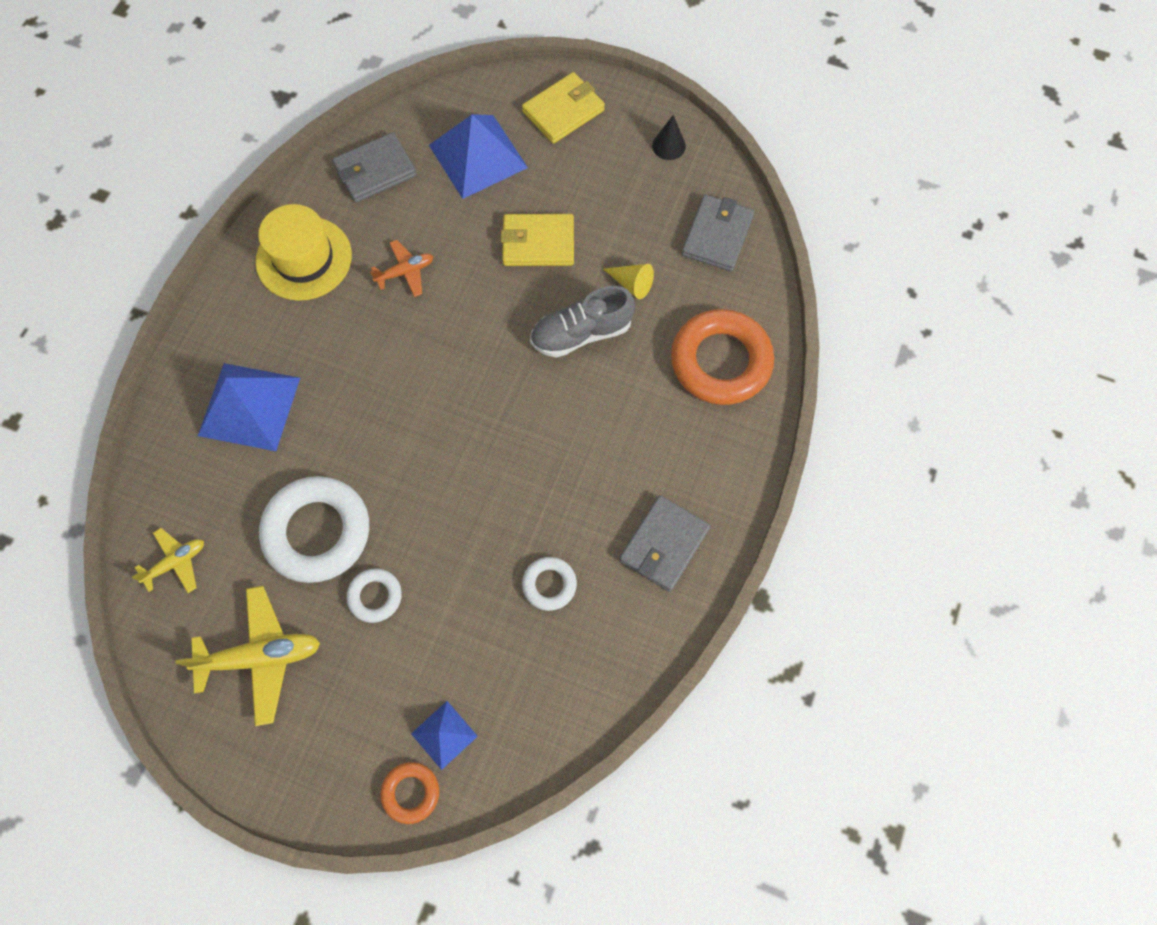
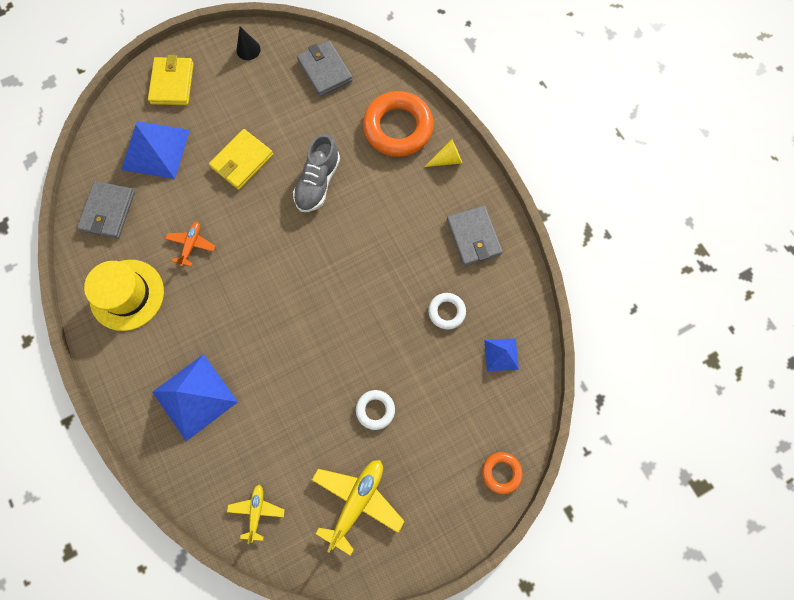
camera: 50 degrees left, 5 degrees up
white ring [259,476,369,583] -> none
blue pyramid [411,701,478,770] -> blue pyramid moved to [484,338,519,371]
yellow cone [603,264,654,299] -> yellow cone moved to [425,140,462,167]

